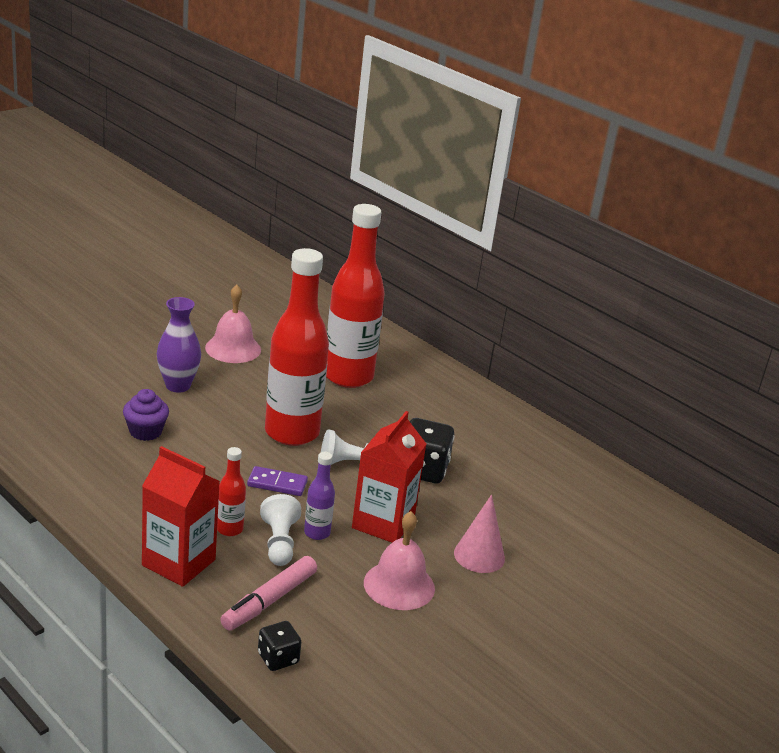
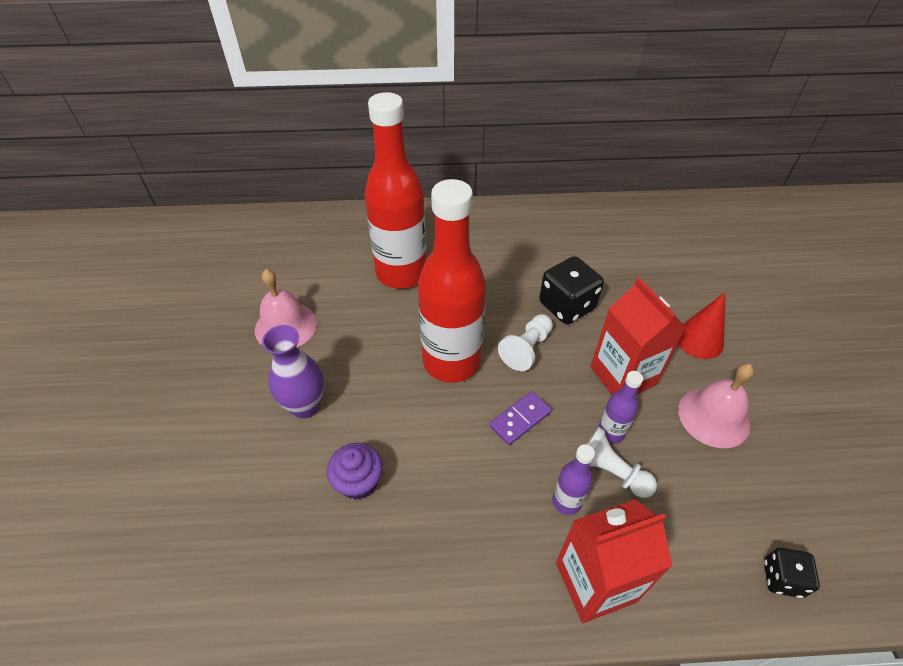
camera: 45 degrees left, 20 degrees up
red bottle [217,447,246,536] -> purple bottle [552,444,595,515]
pink marker [220,556,317,631] -> none
pink cone [454,494,505,573] -> red cone [678,292,726,359]

